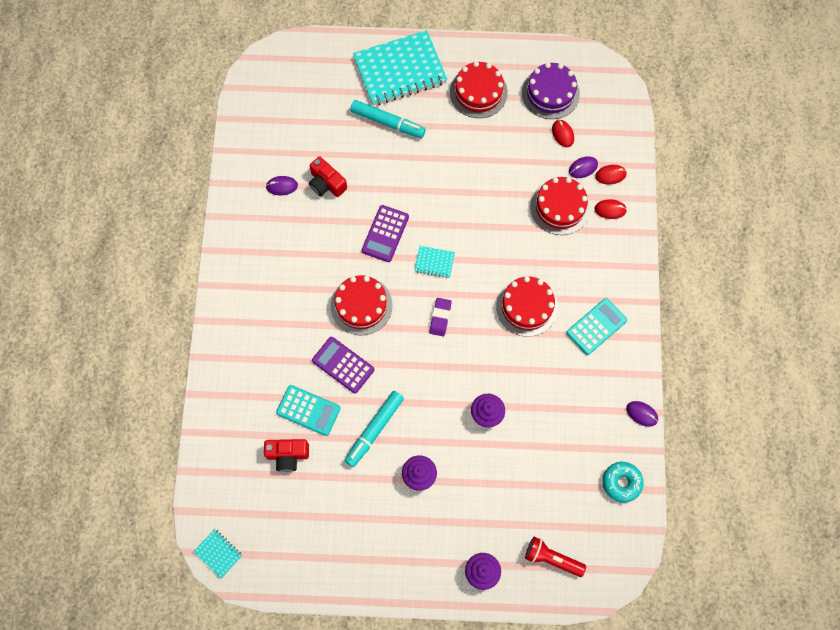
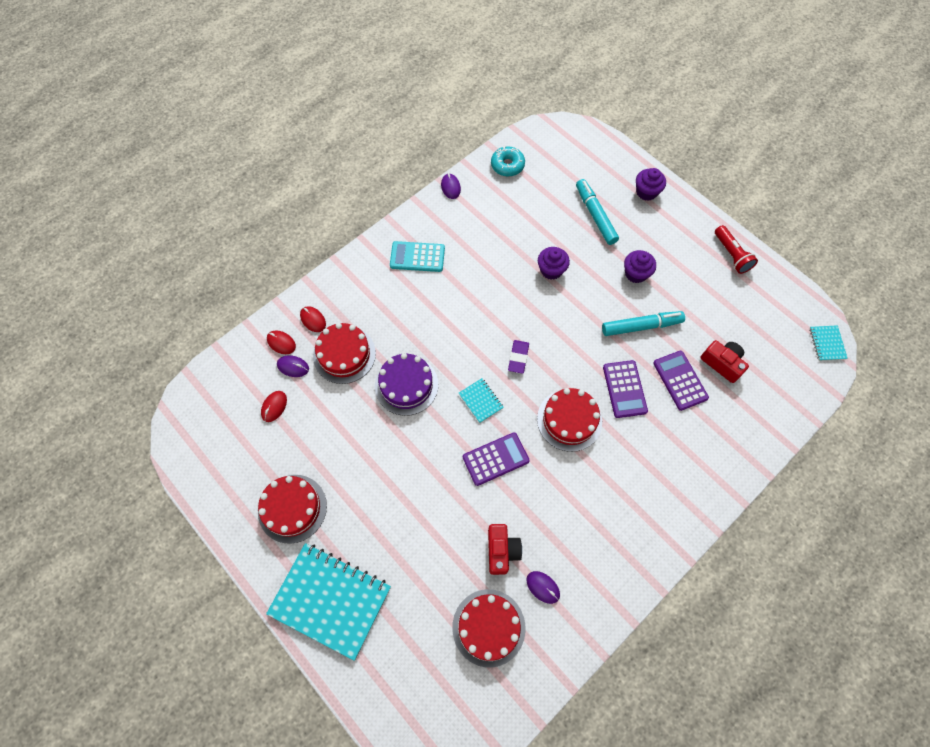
camera: 135 degrees left, 5 degrees down
turquoise calculator [276,385,341,436] -> purple calculator [653,351,709,411]
turquoise marker [350,100,426,138] -> turquoise marker moved to [576,179,619,245]
purple eraser [429,298,452,336] -> purple eraser turned 45 degrees counterclockwise [508,340,529,374]
red cake [496,276,558,337] -> red cake moved to [452,589,525,668]
purple cake [522,62,580,119] -> purple cake moved to [375,353,438,416]
red flashlight [525,537,586,577] -> red flashlight moved to [715,225,758,274]

